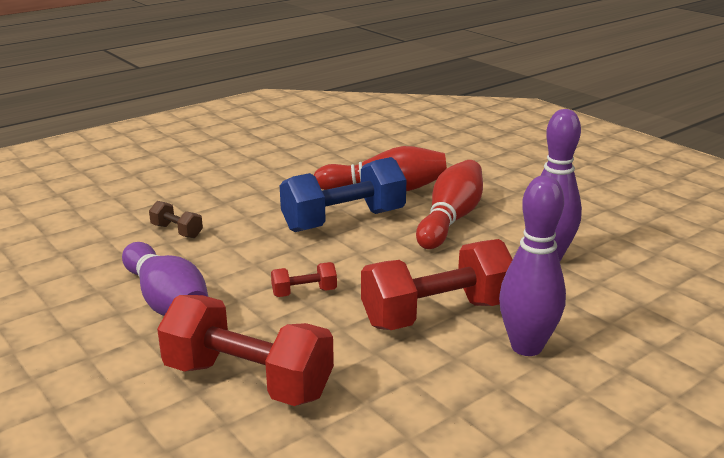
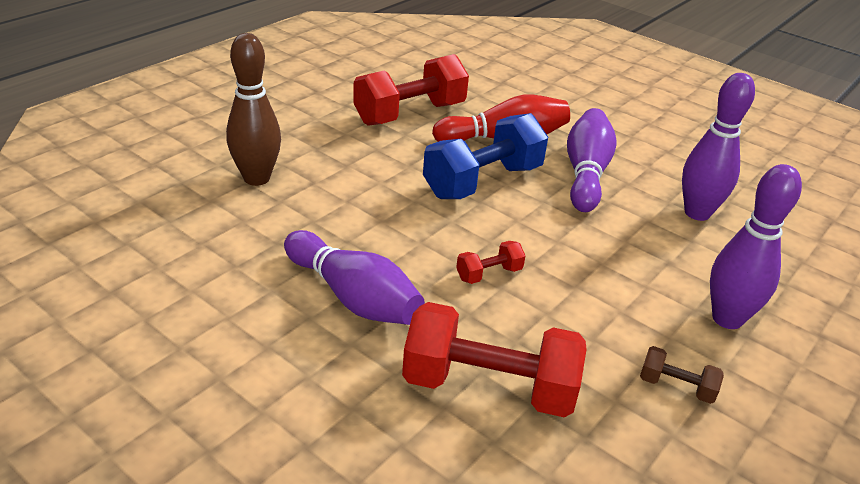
camera: 15 degrees left, 10 degrees up
brown dumbbell [149,201,203,238] -> brown dumbbell moved to [640,346,724,404]
red dumbbell [361,239,513,330] -> red dumbbell moved to [353,54,469,126]
red bowling pin [416,160,483,249] -> purple bowling pin [567,108,617,212]
none -> brown bowling pin [226,33,281,186]

